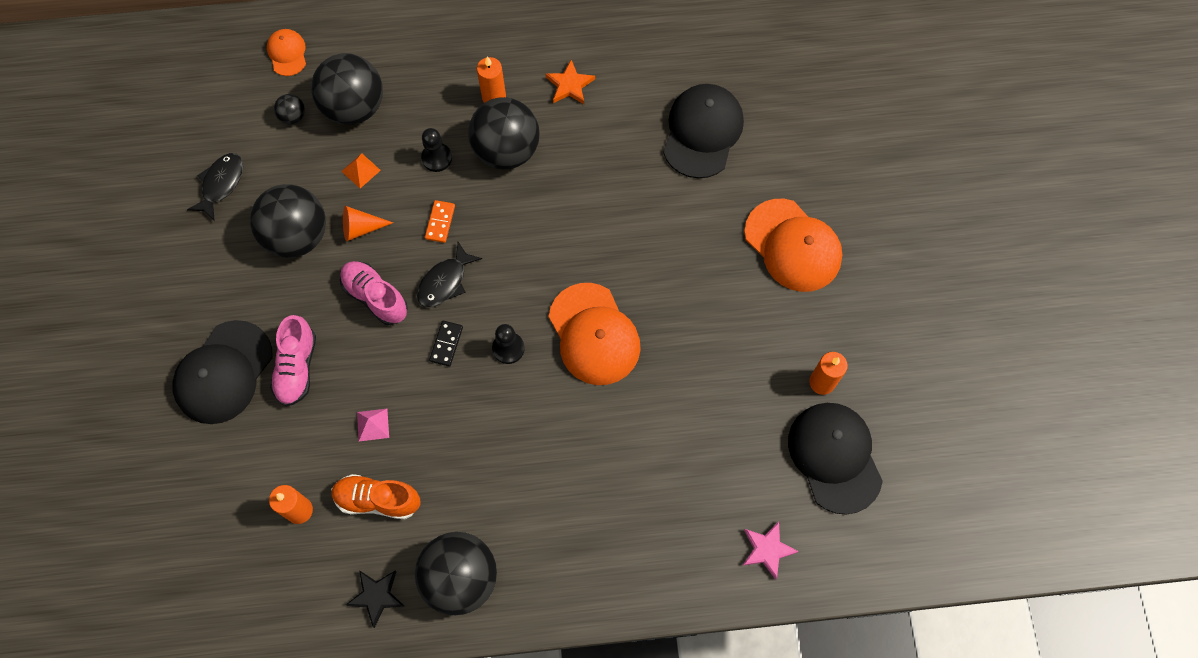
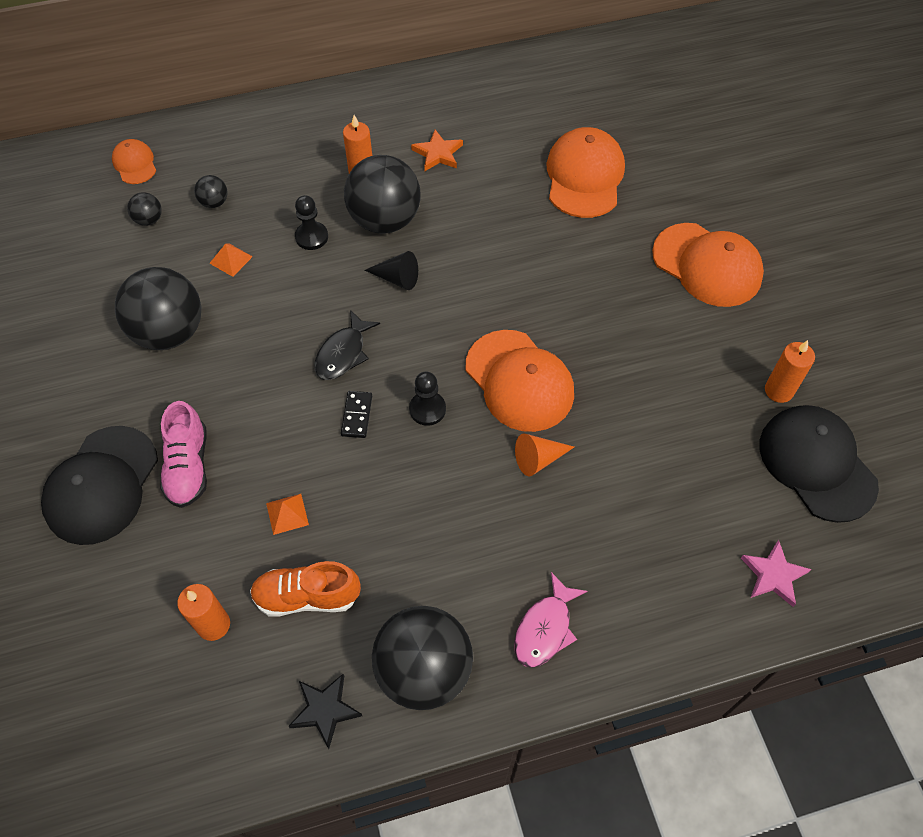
camera: 10 degrees left, 10 degrees down
black fish [187,153,243,221] -> none
black ball [311,53,383,125] -> black ball [194,175,228,208], size x0.43
pink shoe [340,261,408,325] -> none
orange cone [343,206,393,241] -> orange cone moved to [515,433,574,476]
pink pyramid [357,409,389,441] -> orange pyramid [266,494,309,535]
orange domino [425,200,455,243] -> none
black cap [663,84,744,178] -> orange cap [546,127,625,218]
none -> black cone [365,251,418,290]
none -> pink fish [514,572,587,668]

